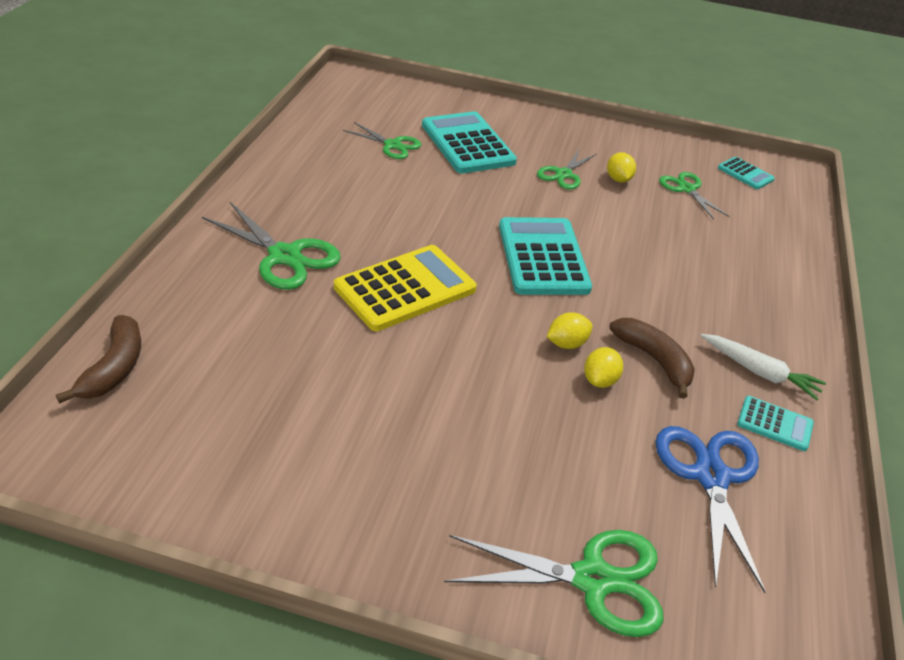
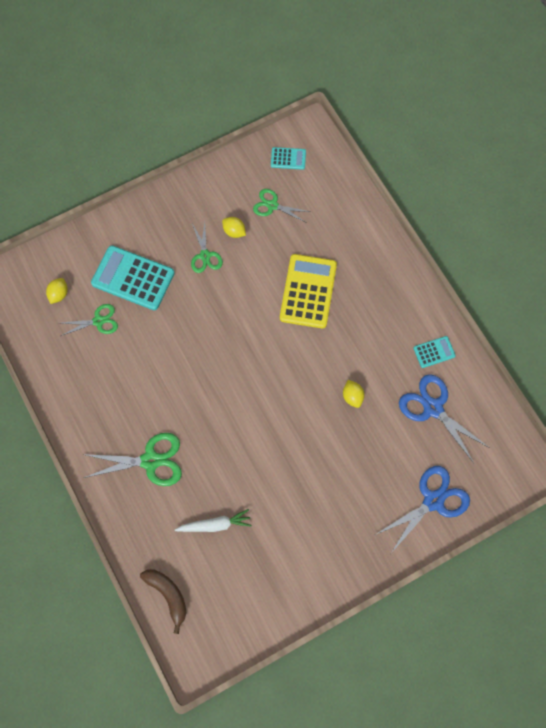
camera: 40 degrees left, 30 degrees up
yellow calculator [334,245,477,331] -> yellow calculator moved to [280,254,337,329]
green scissors [444,530,664,637] -> blue scissors [375,466,470,553]
turquoise calculator [499,217,592,295] -> none
yellow lemon [547,312,593,349] -> yellow lemon moved to [46,278,68,304]
brown banana [609,318,695,399] -> none
white carrot [701,334,826,400] -> white carrot moved to [175,509,252,532]

